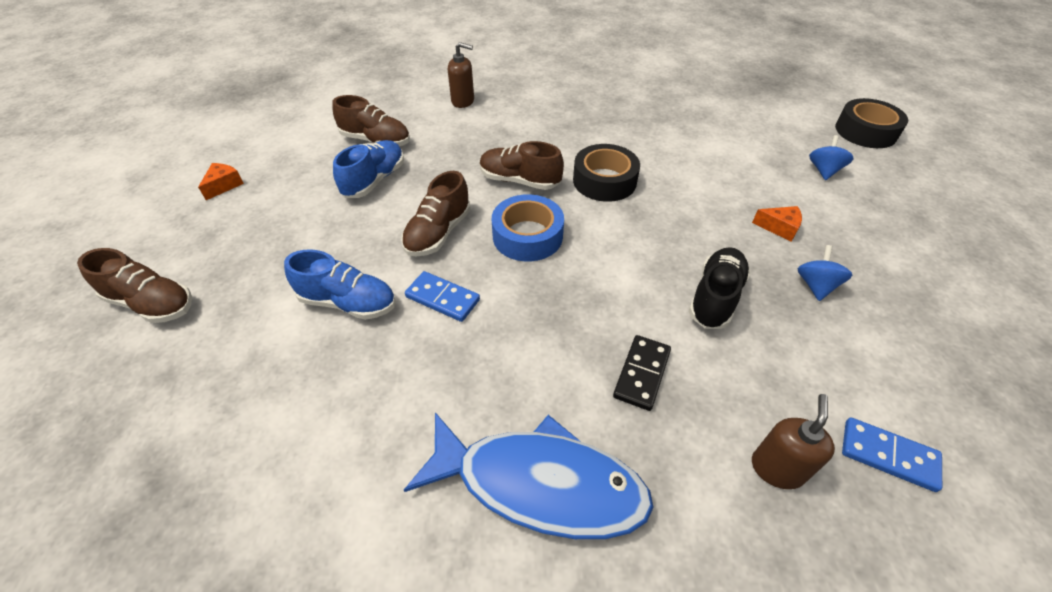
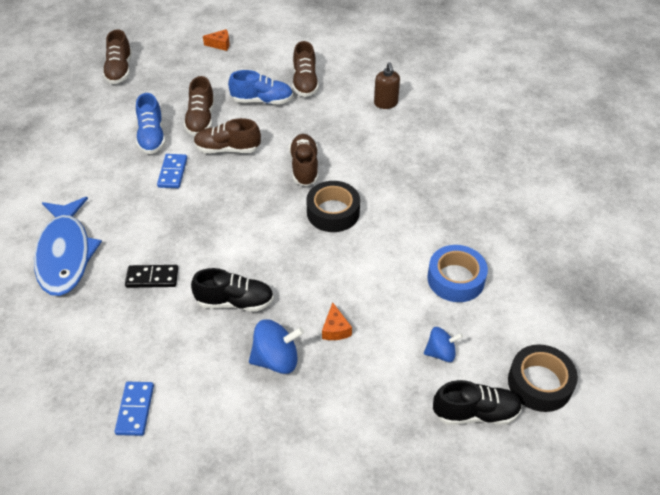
camera: 65 degrees right, 0 degrees up
blue tape [492,194,564,262] -> blue tape moved to [427,245,488,302]
brown soap dispenser [752,394,835,489] -> none
blue spinning top [798,245,852,301] -> blue spinning top [249,319,304,374], size x1.54
none -> brown shoe [184,76,215,136]
none -> black shoe [433,380,522,425]

